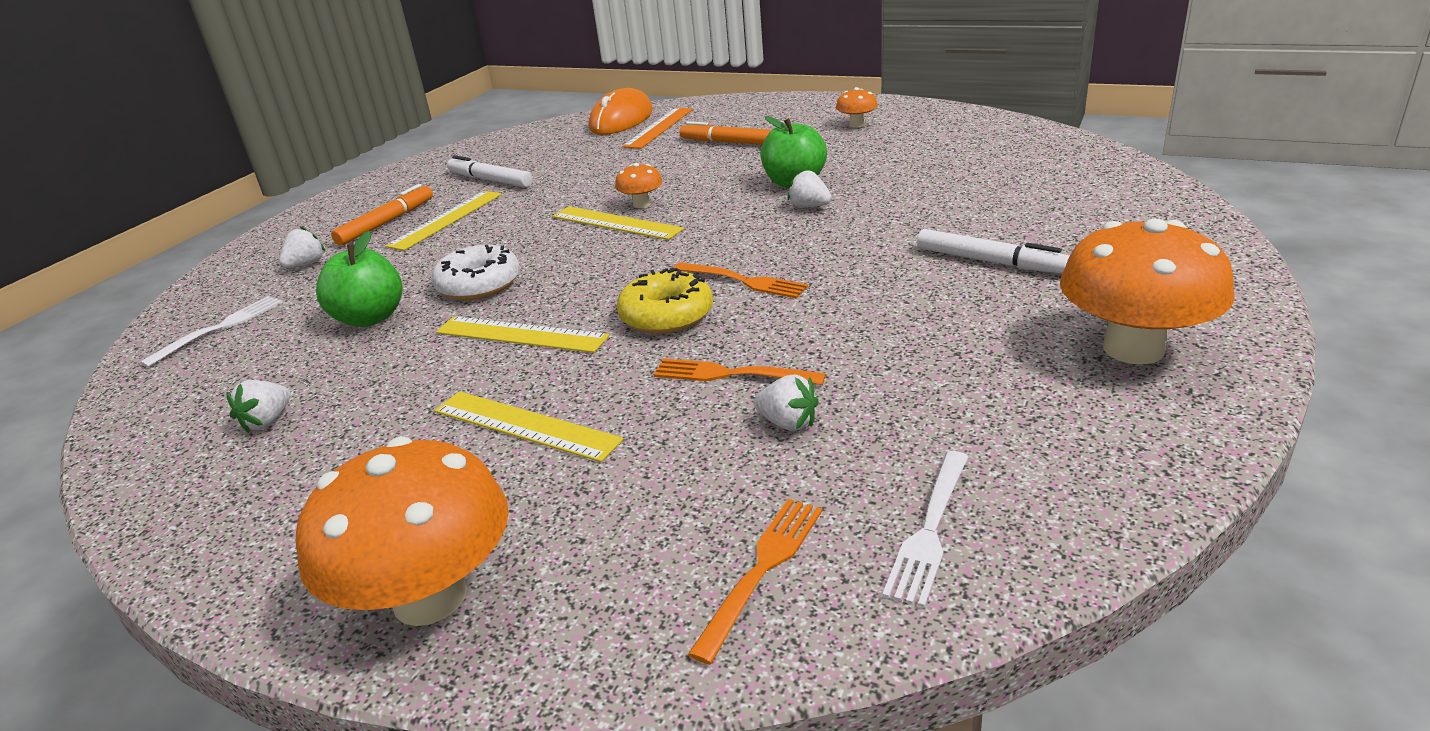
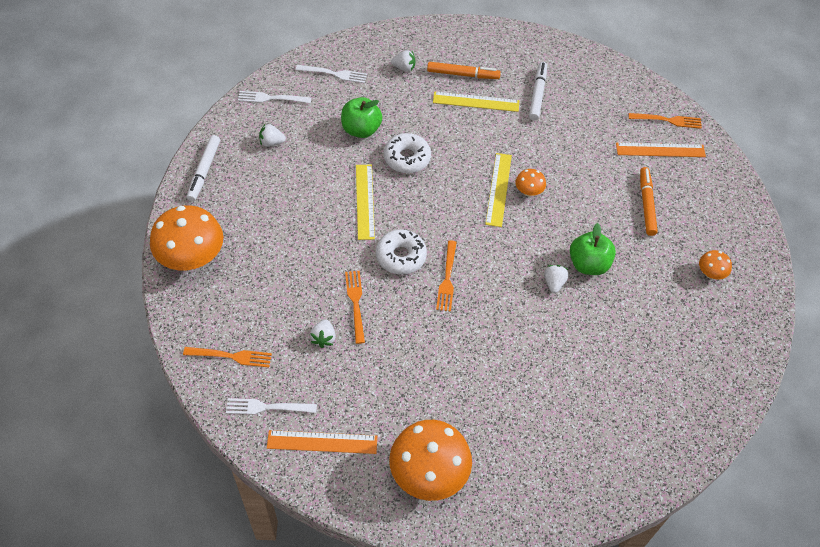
camera: 60 degrees right, 25 degrees up
yellow ruler [435,391,624,462] -> none
orange mouse [589,88,653,135] -> orange fork [629,113,702,129]
yellow donut [617,267,713,334] -> white donut [376,229,427,275]
white marker [917,229,1070,274] -> white marker moved to [187,135,220,201]
none -> white fork [238,91,312,103]
none -> orange ruler [267,430,377,454]

